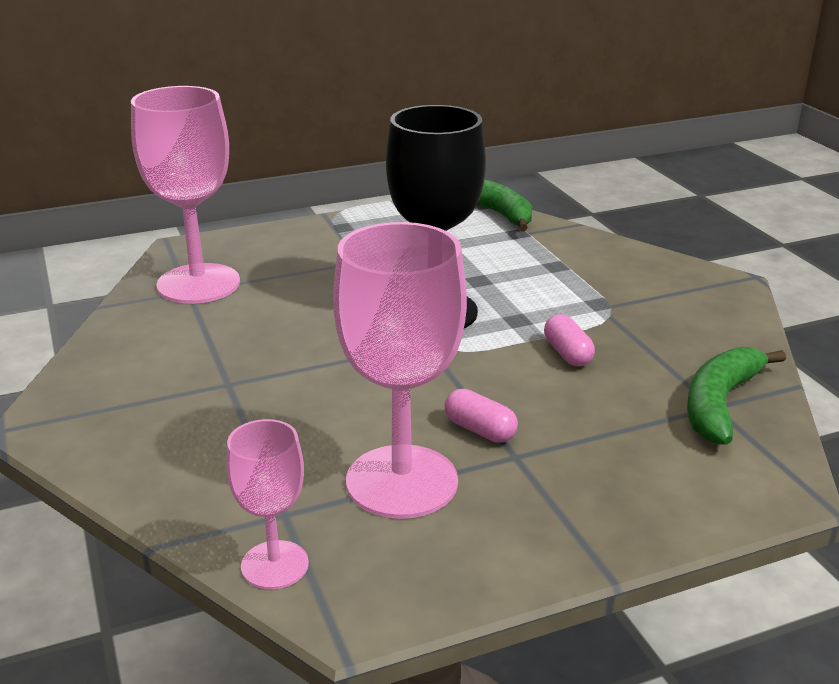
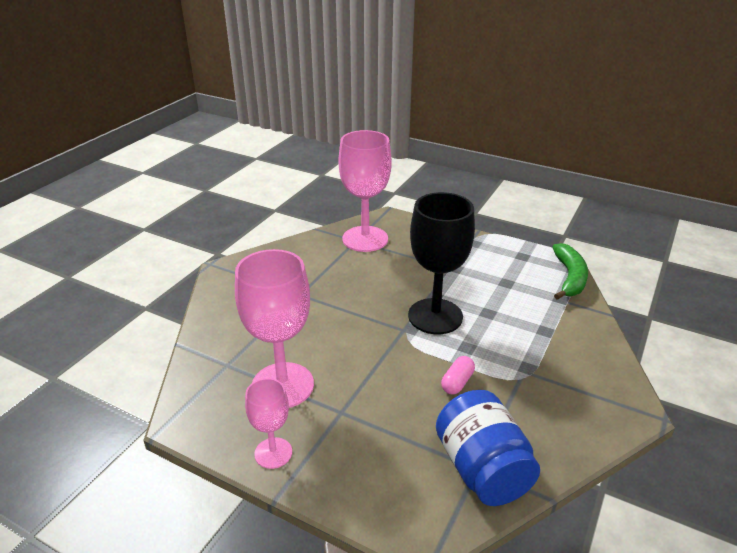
camera: 50 degrees right, 5 degrees up
pink goblet [226,419,309,589] -> pink goblet moved to [245,378,292,469]
pink capsule [444,389,518,443] -> none
green banana [687,347,786,445] -> blue jar [436,390,540,506]

